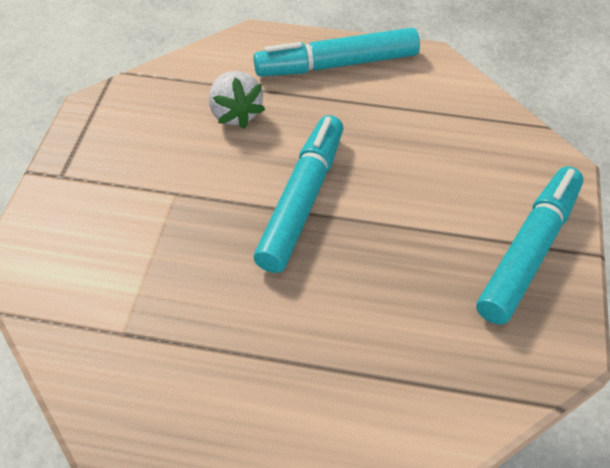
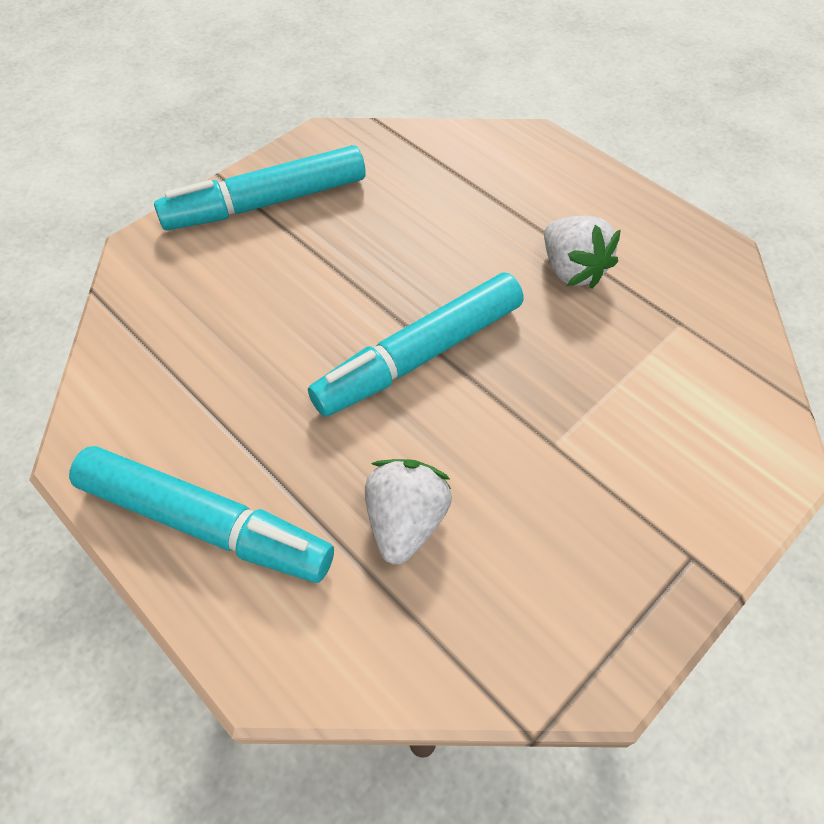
camera: 145 degrees left, 5 degrees up
none -> white strawberry [544,216,621,289]

